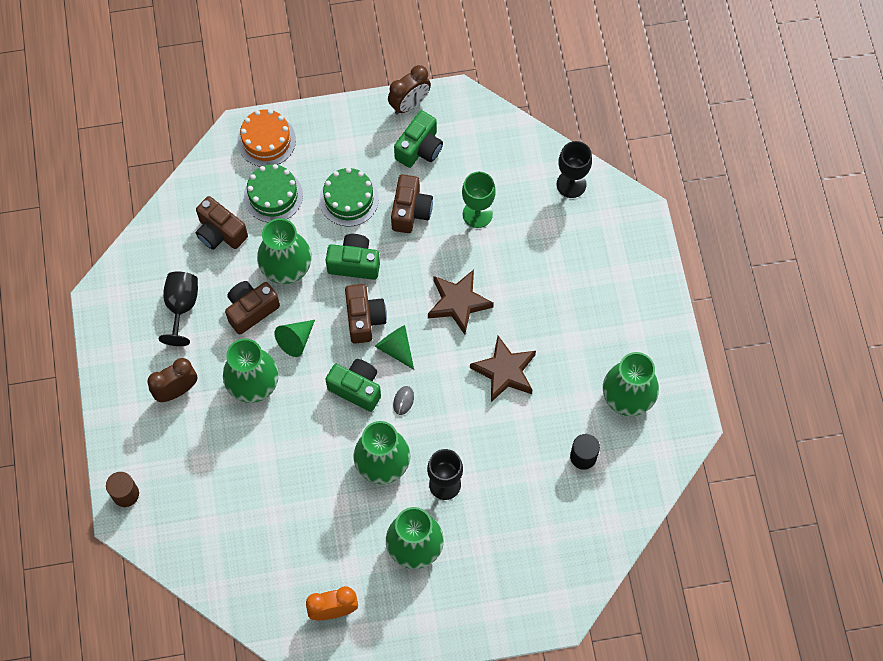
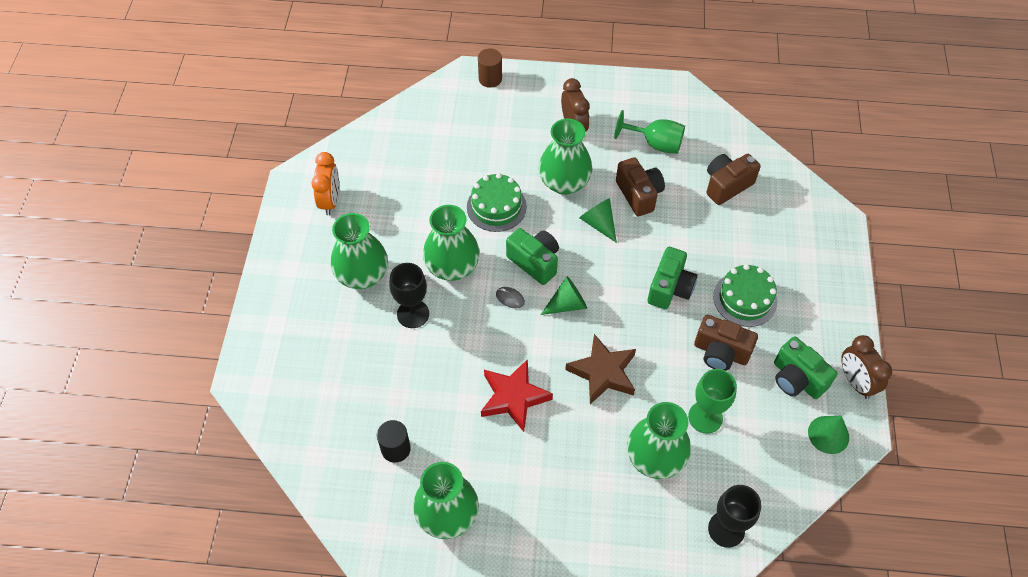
camera: 105 degrees right, 10 degrees down
black goblet [158,272,198,346] -> green goblet [614,110,685,154]
orange cake [237,109,296,167] -> none
green cake [244,164,303,222] -> green cake moved to [467,173,527,232]
green vase [257,218,312,284] -> green vase moved to [627,402,691,479]
green camera [325,359,381,412] -> green camera turned 90 degrees counterclockwise [506,228,559,285]
brown camera [345,284,387,344] -> none
brown star [470,336,536,402] -> red star [481,359,553,432]
none -> green cone [808,416,849,454]

